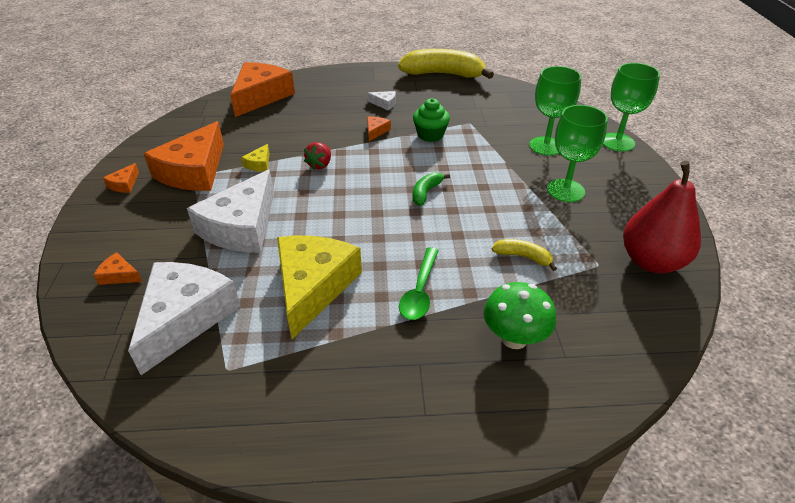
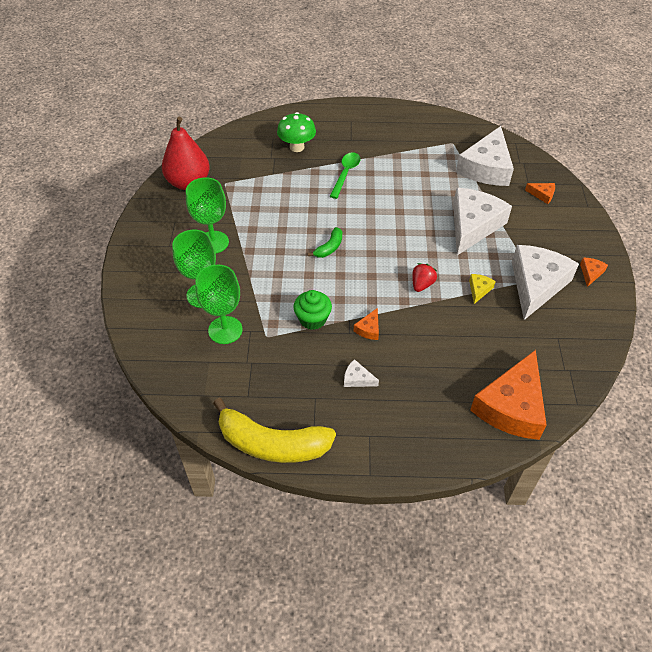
camera: 175 degrees left, 10 degrees up
orange cheese [143,121,224,191] -> white cheese [512,245,579,320]
yellow cheese [277,235,362,339] -> none
yellow banana [492,239,557,271] -> none
green goblet [603,63,660,152] -> green goblet moved to [195,265,242,344]

